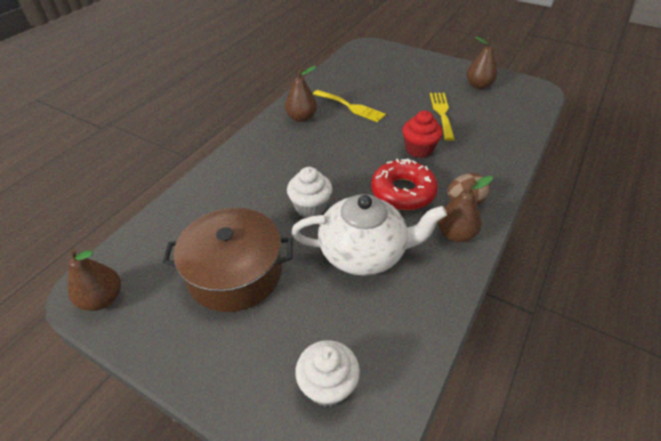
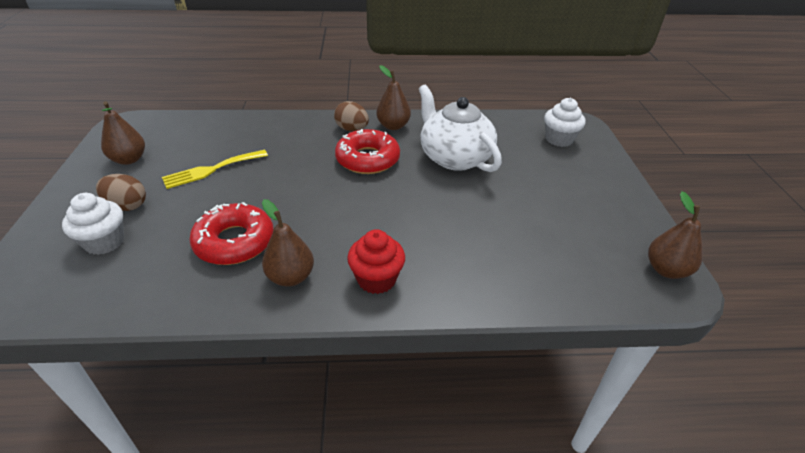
camera: 125 degrees left, 5 degrees down
brown pot [163,208,293,312] -> none
white cupcake [287,167,332,218] -> white cupcake moved to [62,193,125,255]
yellow fork [313,90,386,122] -> red donut [189,202,274,265]
red cupcake [402,111,443,158] -> red cupcake moved to [347,229,405,294]
none -> brown egg [96,174,146,211]

